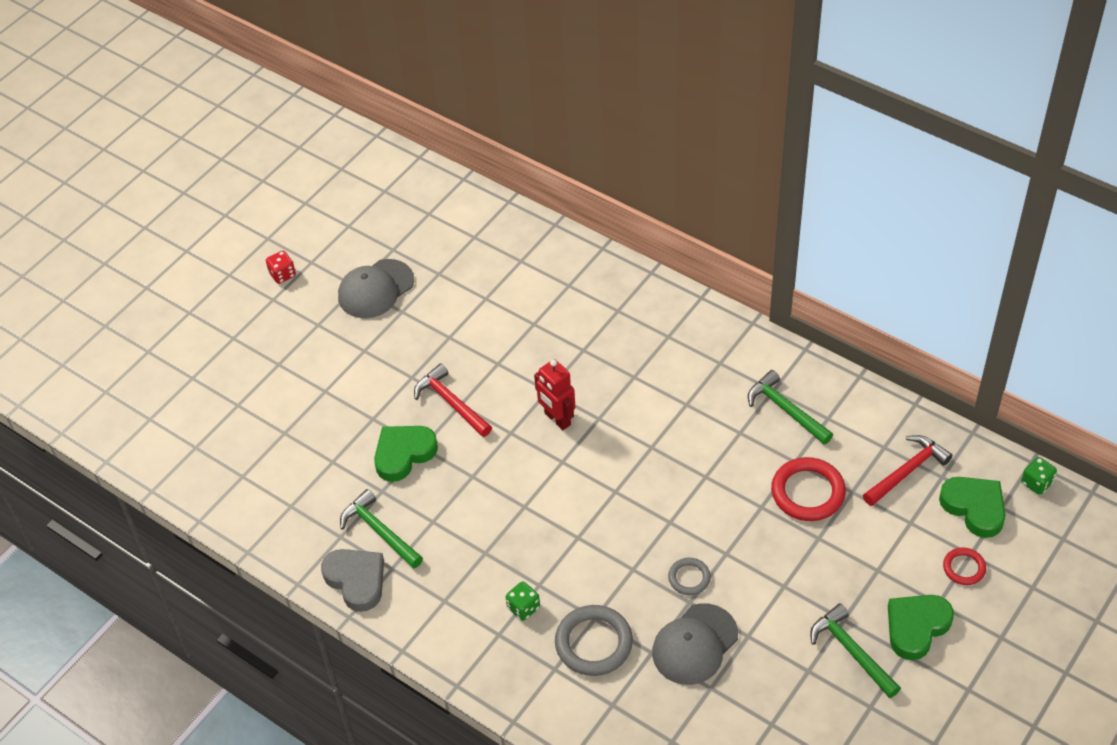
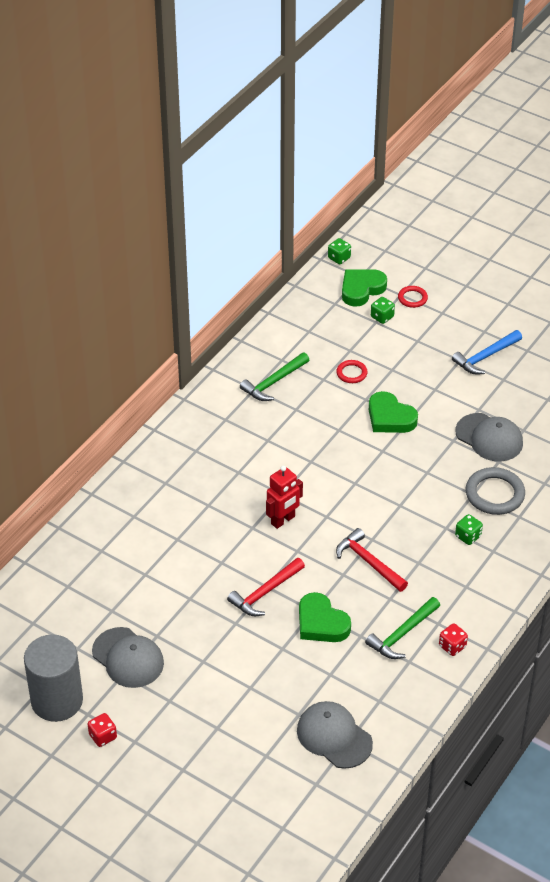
camera: 95 degrees left, 5 degrees down
grey heart [321,549,384,612] -> red dice [439,623,468,656]
grey ring [668,558,711,595] -> none
red ring [771,457,846,521] -> red ring [336,360,368,383], size x0.55
green hammer [810,603,901,698] -> blue hammer [452,330,522,375]
red hammer [863,435,952,506] -> red hammer moved to [336,528,408,592]
green heart [888,595,954,660] -> green heart moved to [369,391,418,433]
none -> grey cylinder [24,635,83,722]
none -> grey cap [297,701,373,769]
none -> green dice [371,297,395,324]

